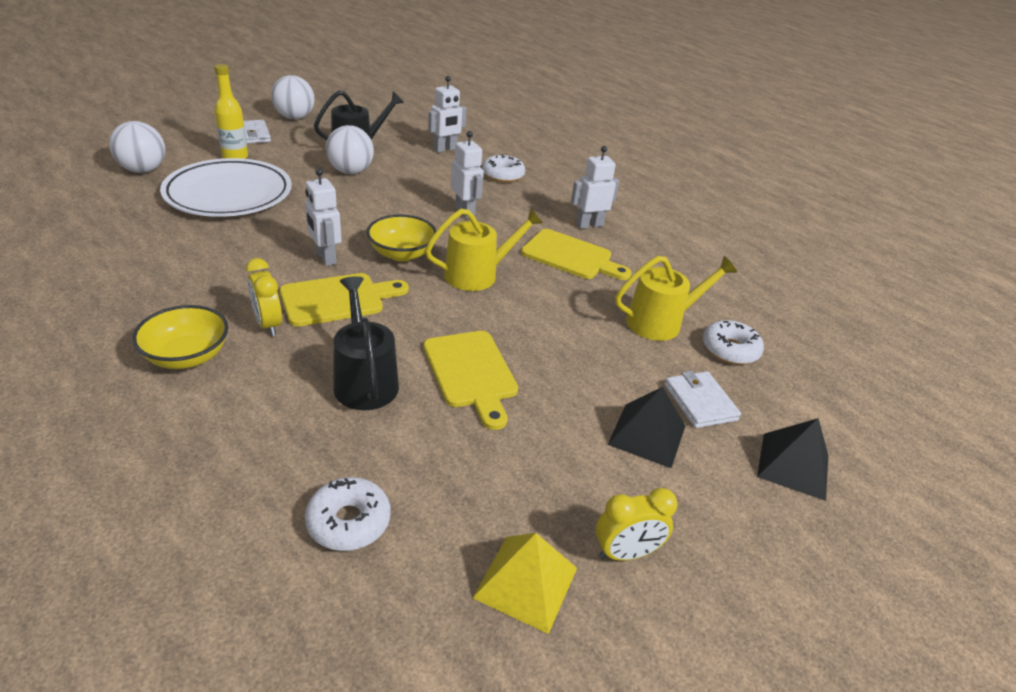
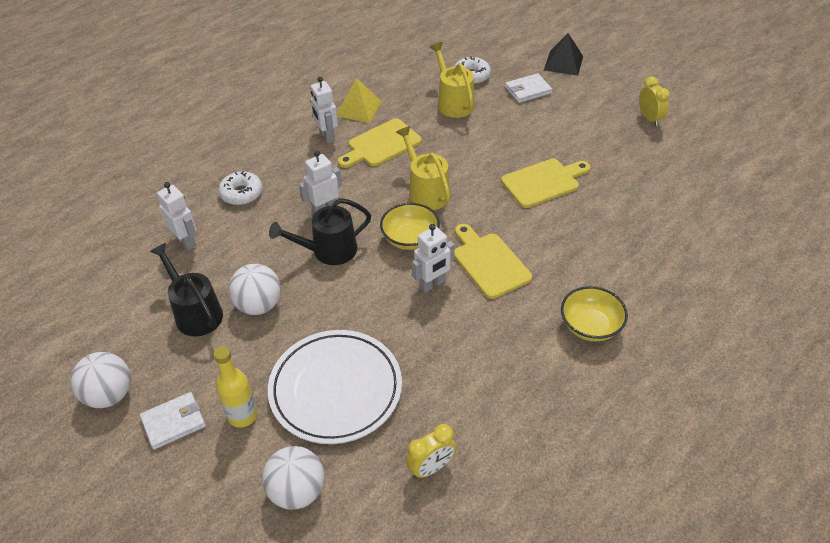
camera: 90 degrees left, 10 degrees up
yellow clock [246,258,282,336] -> yellow clock moved to [406,424,456,479]
white donut [305,477,390,551] -> none
black watering can [333,276,399,410] -> black watering can moved to [269,198,371,265]
yellow pyramid [473,533,577,634] -> yellow pyramid moved to [337,78,382,123]
yellow cutting board [521,229,632,280] -> yellow cutting board turned 150 degrees counterclockwise [338,118,422,168]
black pyramid [608,387,685,468] -> none

